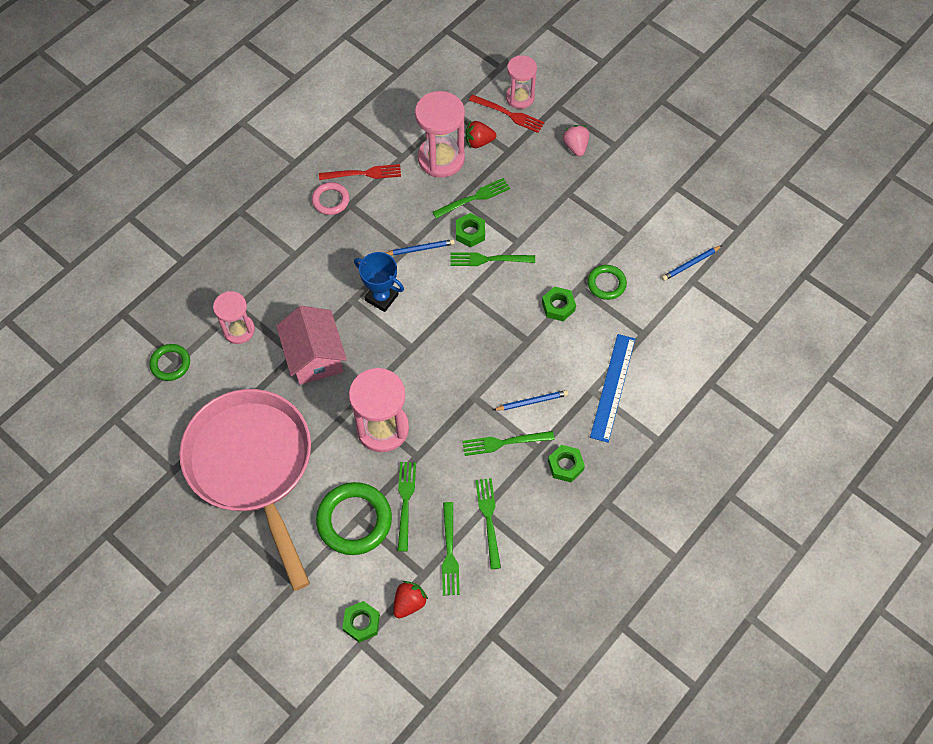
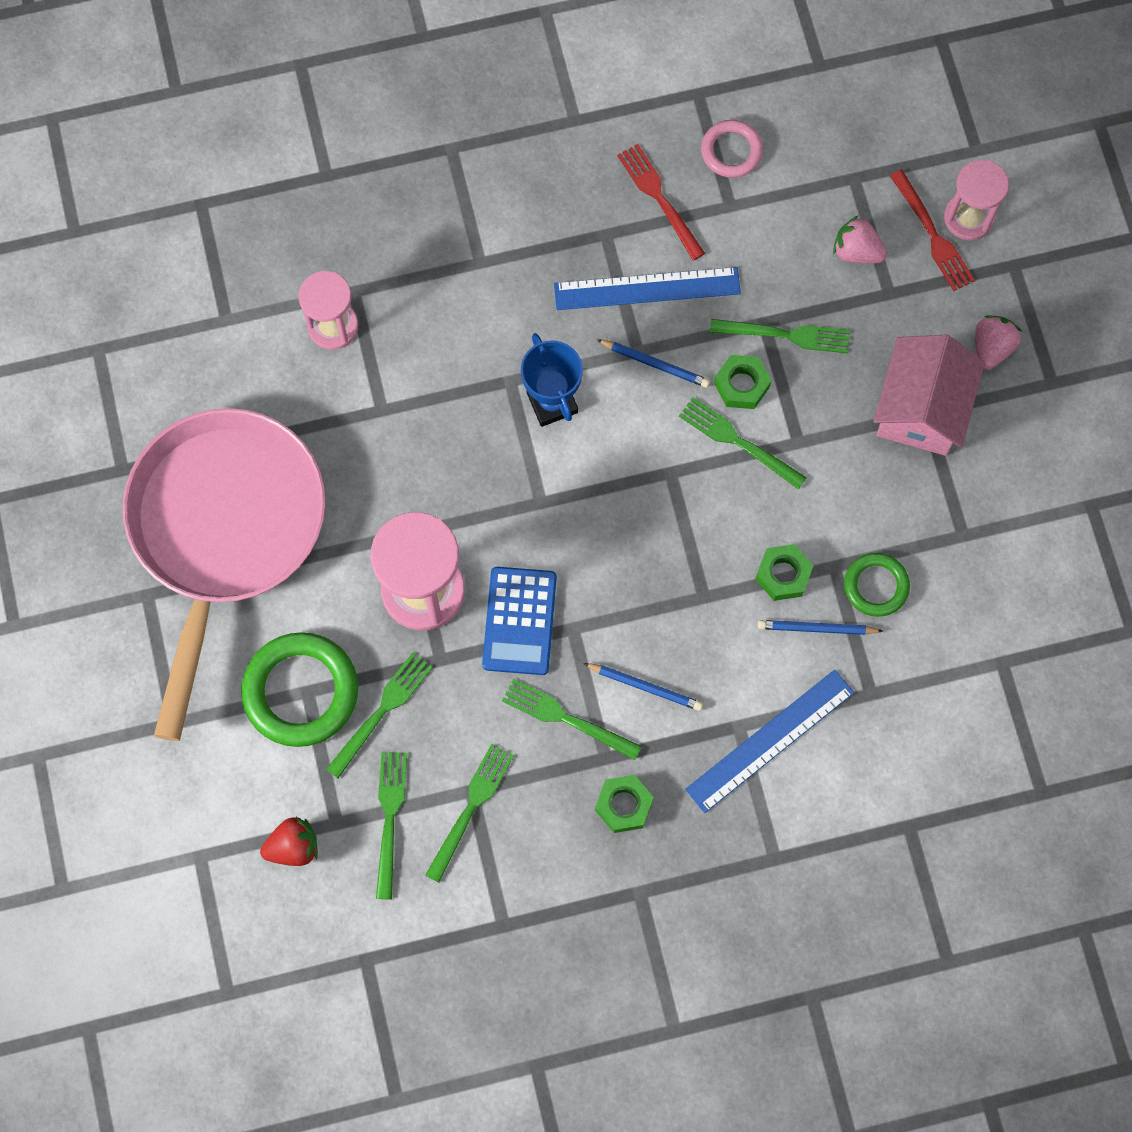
camera: 35 degrees right, 10 degrees up
green ring [149,344,190,381] -> none
pink house [276,306,347,385] -> pink house moved to [873,335,985,456]
pink ring [312,182,349,215] -> pink ring moved to [701,120,763,178]
red fork [319,164,401,180] -> red fork turned 150 degrees counterclockwise [617,144,705,260]
green nut [342,601,380,643] -> none
pink hourglass [415,91,465,178] -> none
green fork [442,502,460,595] -> green fork turned 150 degrees clockwise [376,752,407,900]
red strawberry [465,121,496,148] -> pink strawberry [833,215,887,264]
blue pencil [662,245,722,281] -> blue pencil moved to [758,620,883,635]
none -> blue calculator [482,567,557,675]
none -> blue ruler [554,267,741,310]

